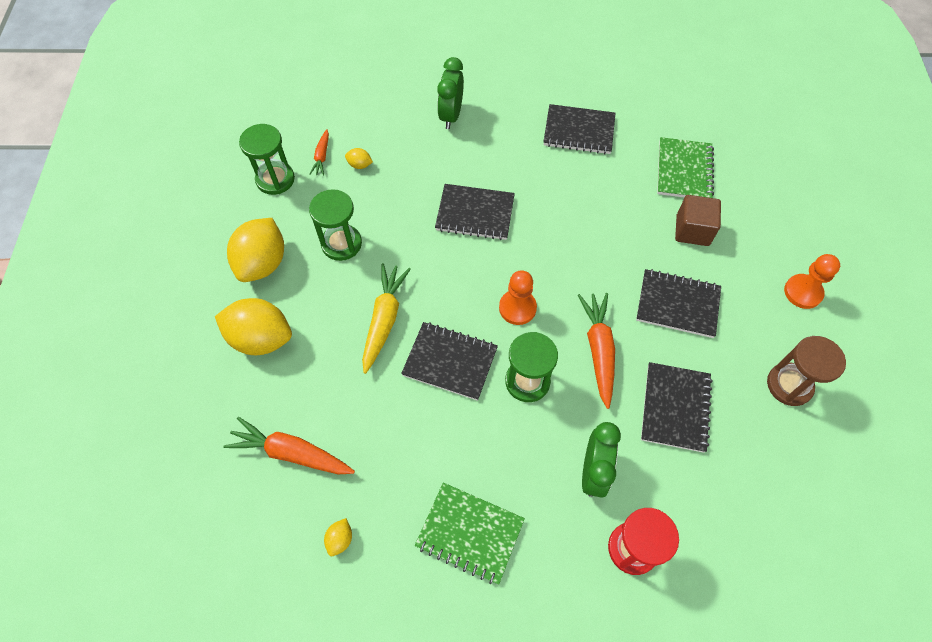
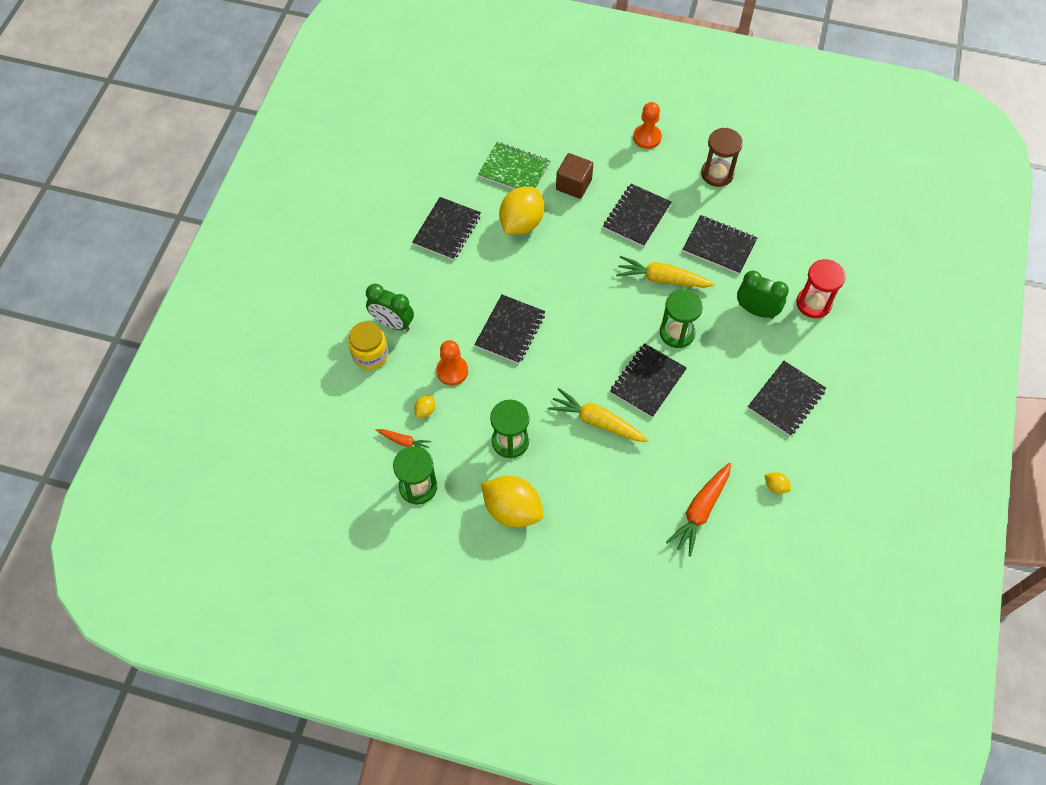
camera: 75 degrees left, 0 degrees up
yellow lemon [215,298,292,355] -> yellow lemon moved to [499,187,544,235]
green notebook [415,483,525,585] -> black notebook [748,361,826,436]
orange pawn [499,270,537,325] -> orange pawn moved to [436,340,468,385]
orange carrot [578,293,615,409] -> yellow carrot [616,256,715,288]
none -> yellow jar [348,321,388,370]

